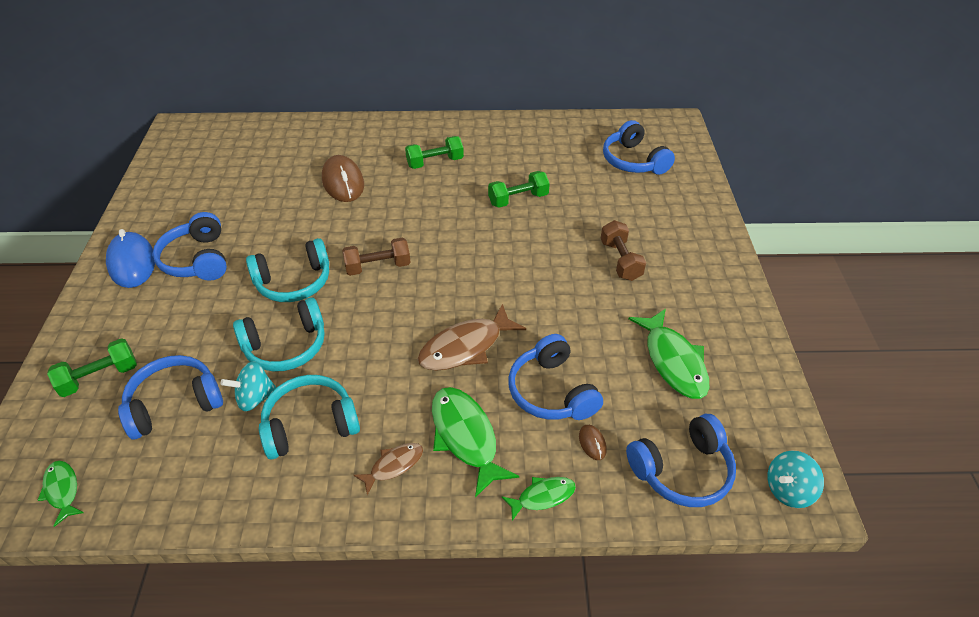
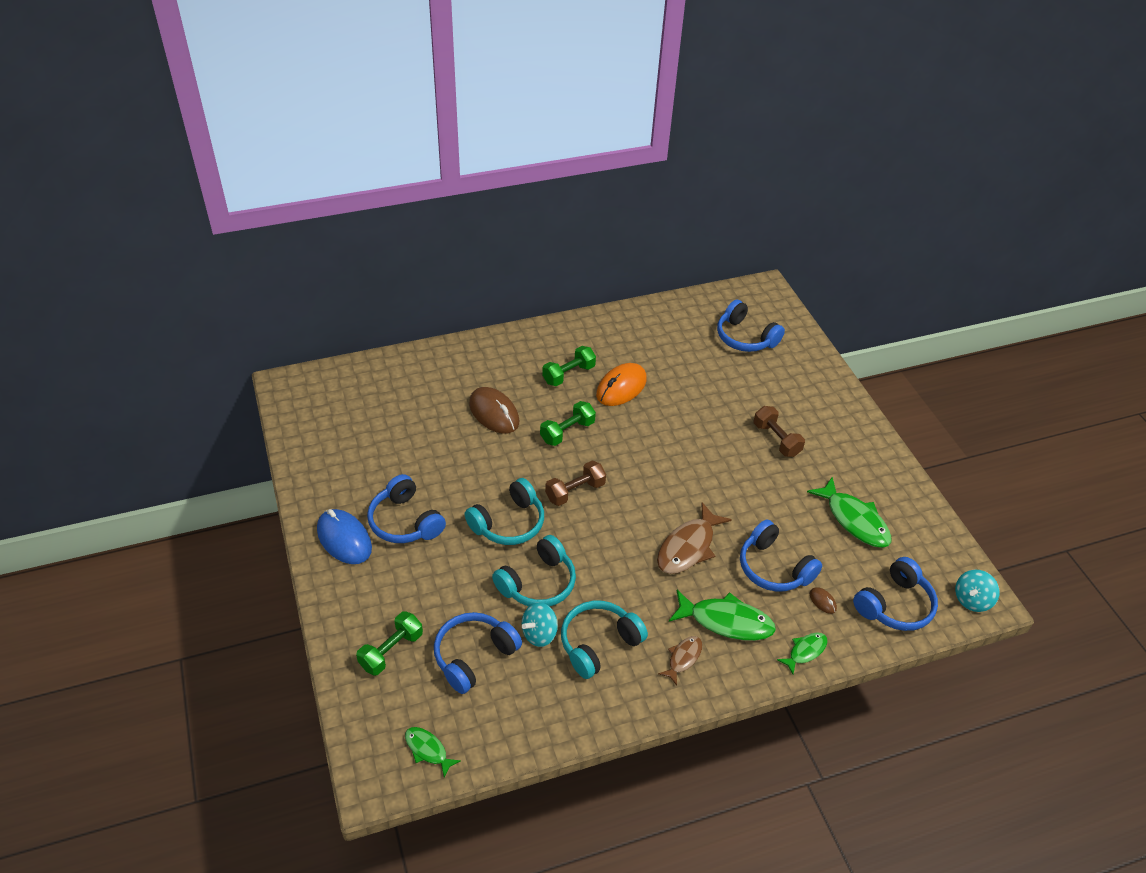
camera: 20 degrees left, 0 degrees up
green fish [432,387,519,498] -> green fish turned 150 degrees clockwise [669,590,776,641]
green dumbbell [488,171,550,208] -> green dumbbell moved to [540,401,596,446]
none -> orange mouse [596,363,647,406]

